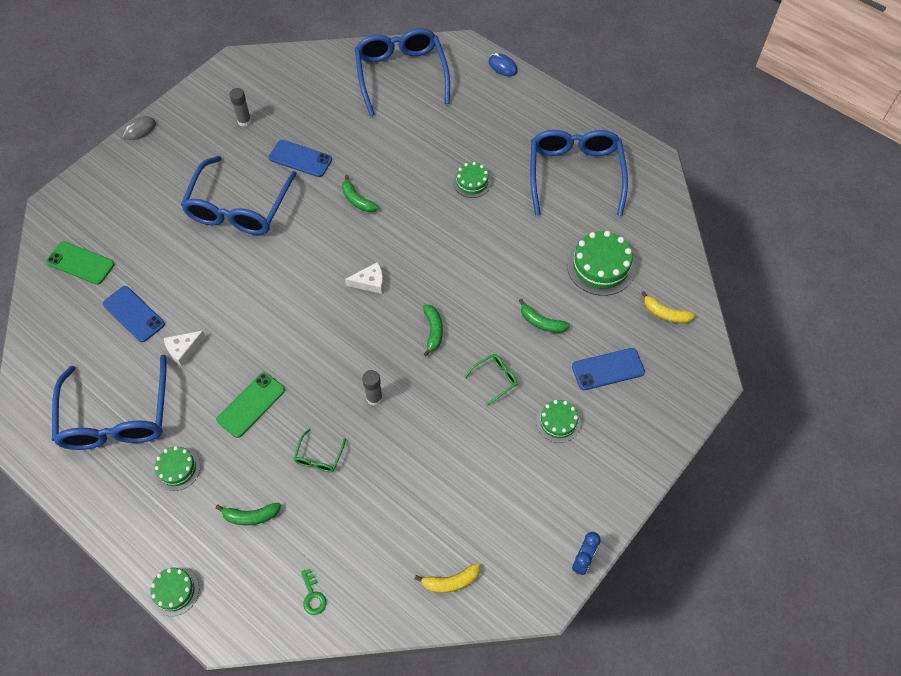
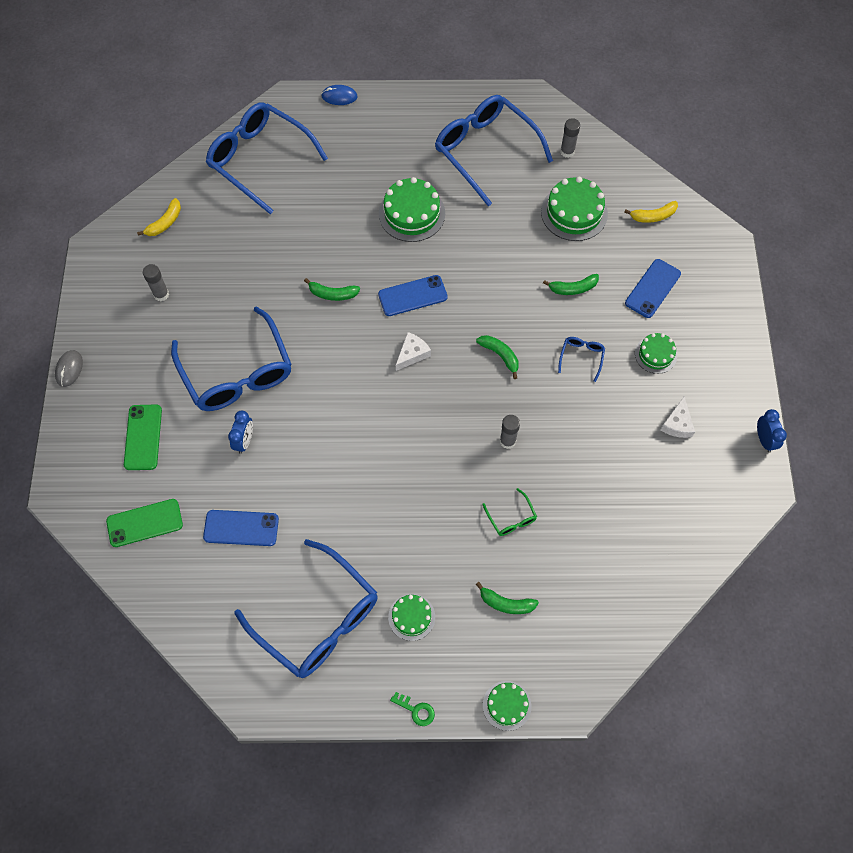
camera: 40 degrees left, 5 degrees up
white cheese [164,331,206,366] -> white cheese moved to [661,397,695,438]
green phone [216,372,285,438] -> green phone moved to [124,405,162,470]
green banana [216,502,281,525] -> green banana turned 60 degrees clockwise [476,582,539,614]
blue phone [269,140,332,177] -> blue phone moved to [378,275,448,316]
green key [301,569,326,615] -> green key moved to [390,692,435,726]
yellow banana [415,563,480,593] -> yellow banana moved to [137,198,181,236]
green cake [453,162,491,198] -> green cake [379,177,445,242], size x1.68
green glasses [465,354,517,406] -> blue glasses [558,337,605,382]
none -> blue clock [228,411,253,454]
none -> grey glue stick [560,118,580,158]

